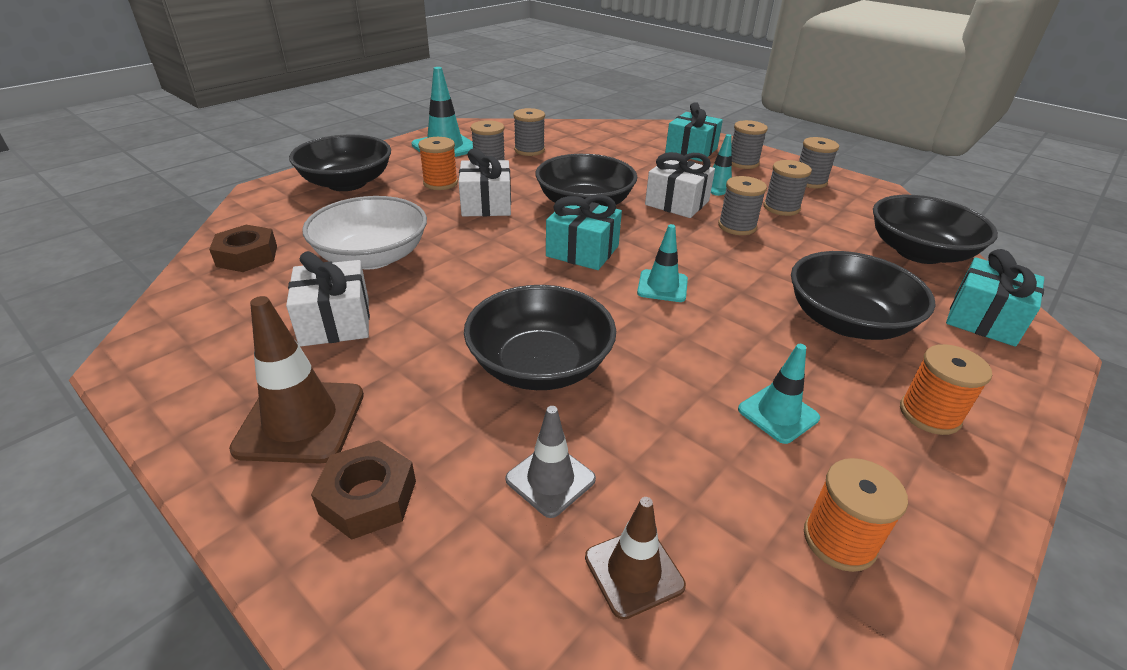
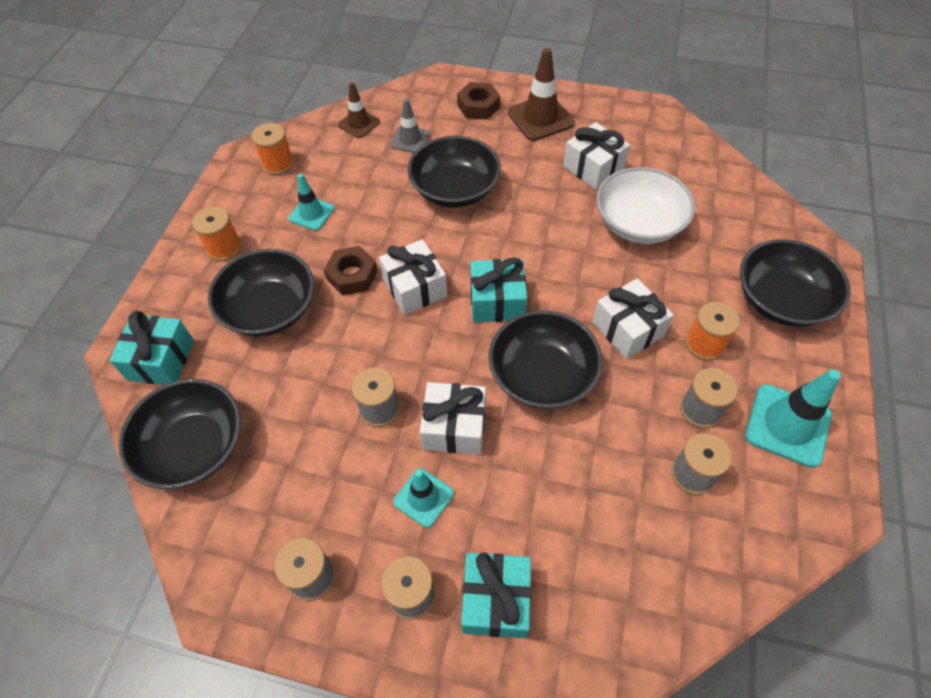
camera: 155 degrees right, 20 degrees up
brown nut [209,225,277,272] -> brown nut moved to [324,246,378,295]
turquoise traffic cone [637,224,688,302] -> white gift [379,239,447,315]
grey spool [764,160,812,216] -> none

